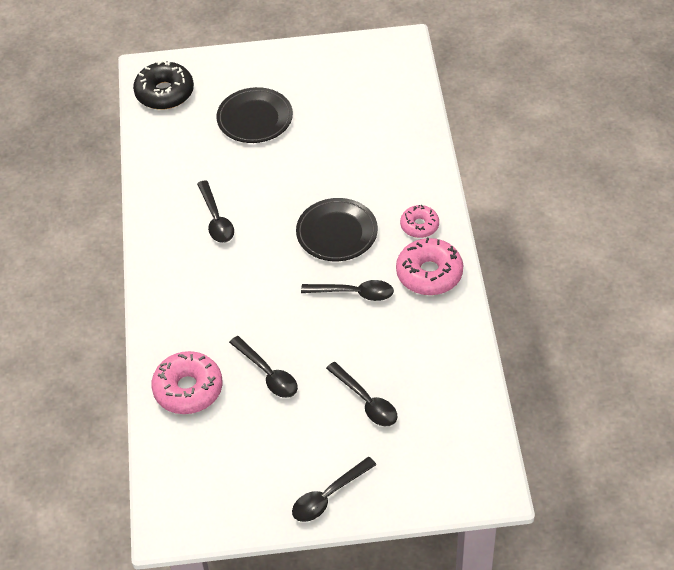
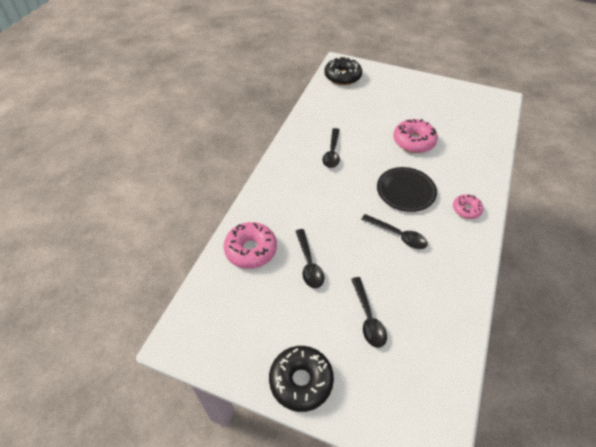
camera: 25 degrees right, 0 degrees up
black plate [216,87,293,143] -> none
black spoon [292,457,376,522] -> black donut [269,346,334,412]
pink donut [396,238,463,295] -> pink donut moved to [393,119,438,153]

